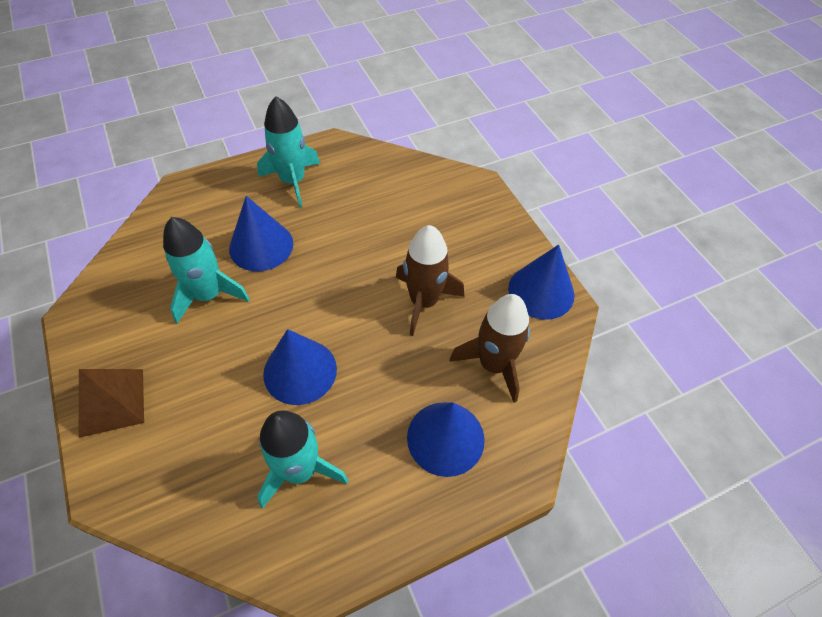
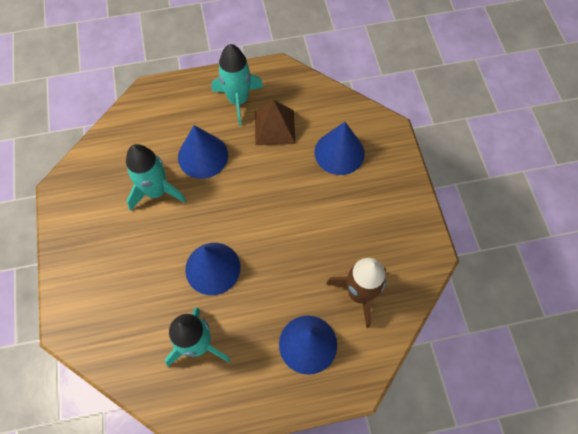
camera: 15 degrees right, 10 degrees up
brown pyramid [79,369,144,438] -> brown pyramid moved to [255,100,295,145]
brown rocket [396,225,464,336] -> none
blue cone [508,245,574,320] -> blue cone moved to [315,122,365,175]

